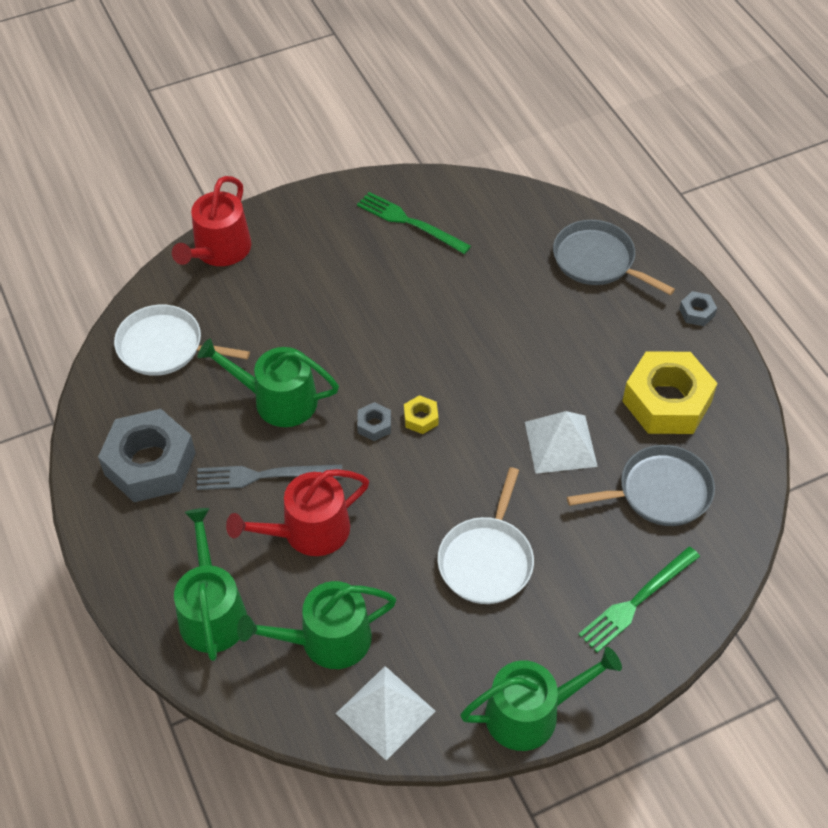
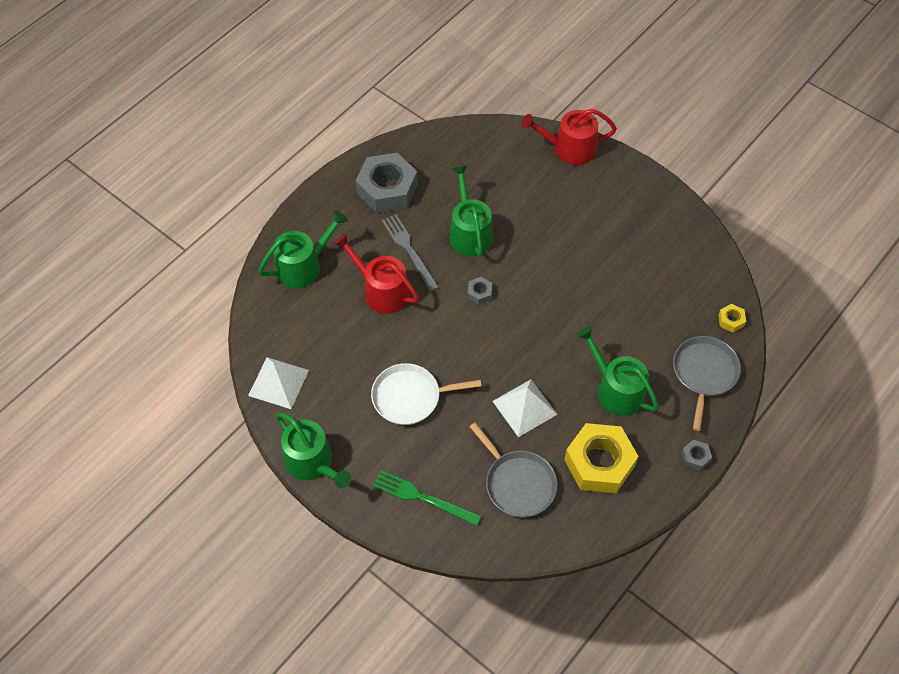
camera: 65 degrees right, 5 degrees up
white pan [114,305,250,376] -> none
green watering can [237,581,396,669] -> green watering can moved to [577,326,659,416]
green fork [357,192,471,254] -> none
yellow nut [404,395,439,434] -> yellow nut moved to [718,304,746,333]

